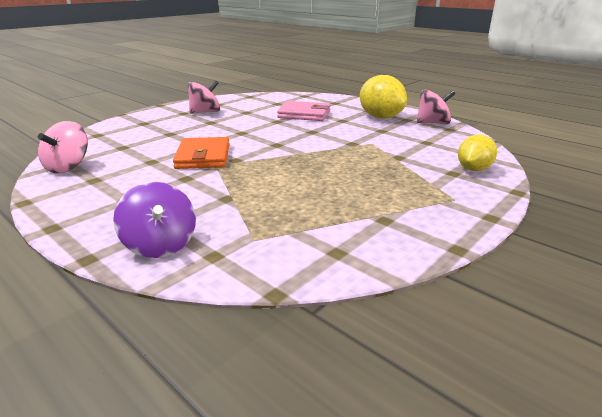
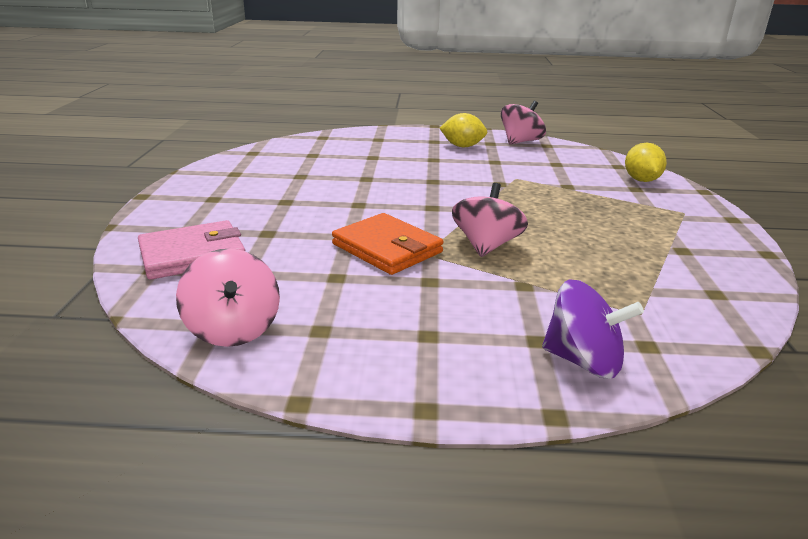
camera: 40 degrees left, 0 degrees up
pink spinning top [187,80,220,114] -> pink spinning top moved to [452,183,528,257]
pink wallet [277,101,330,121] -> pink wallet moved to [138,220,245,280]
yellow lemon [360,75,407,119] -> yellow lemon [440,113,487,147], size x0.63

